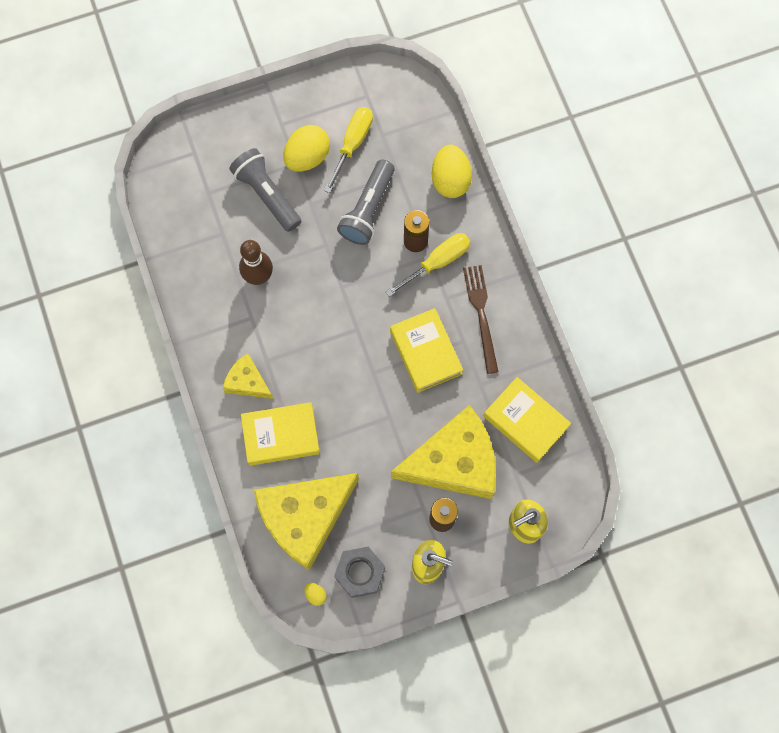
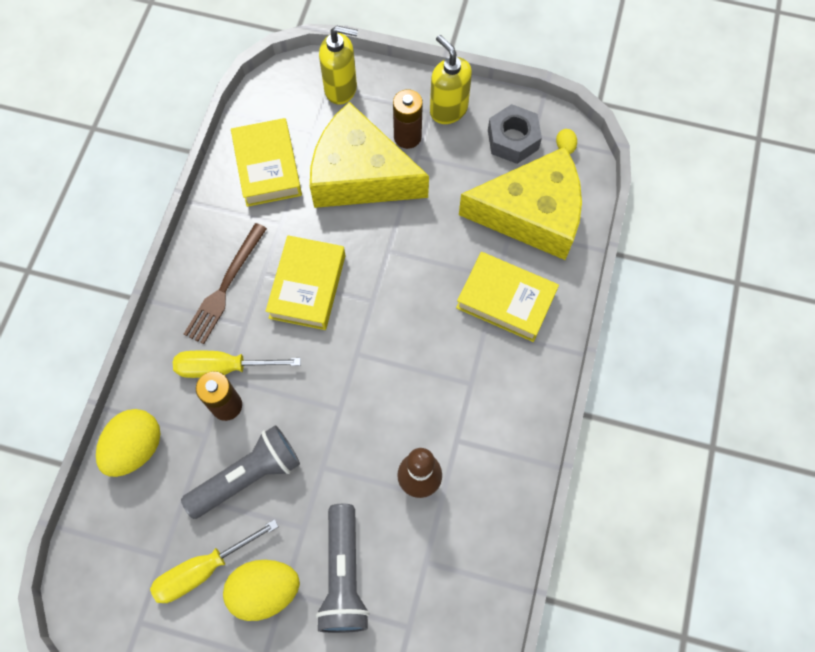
camera: 145 degrees left, 5 degrees down
yellow cheese [223,353,273,399] -> none

